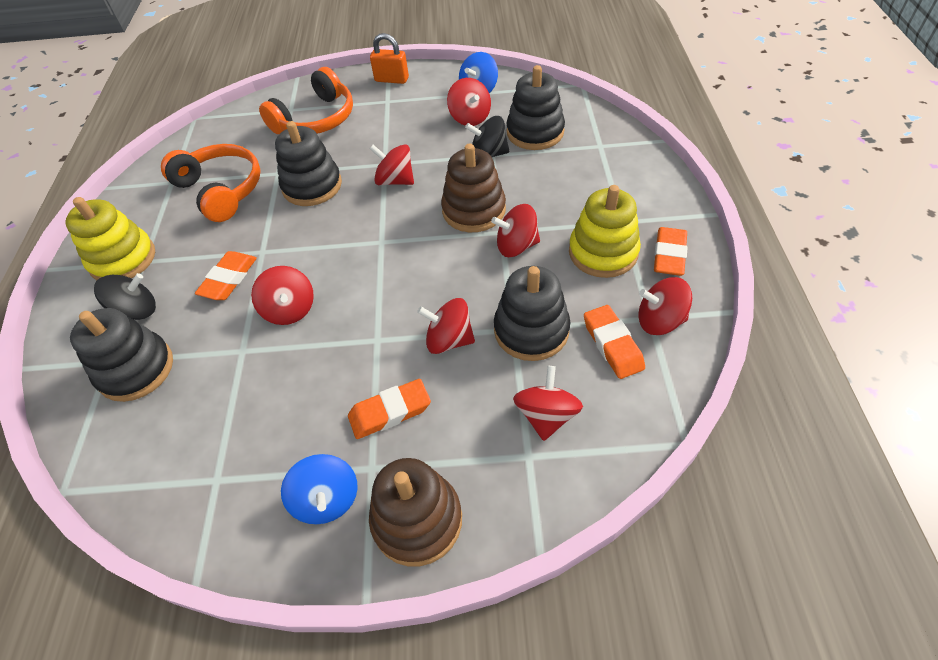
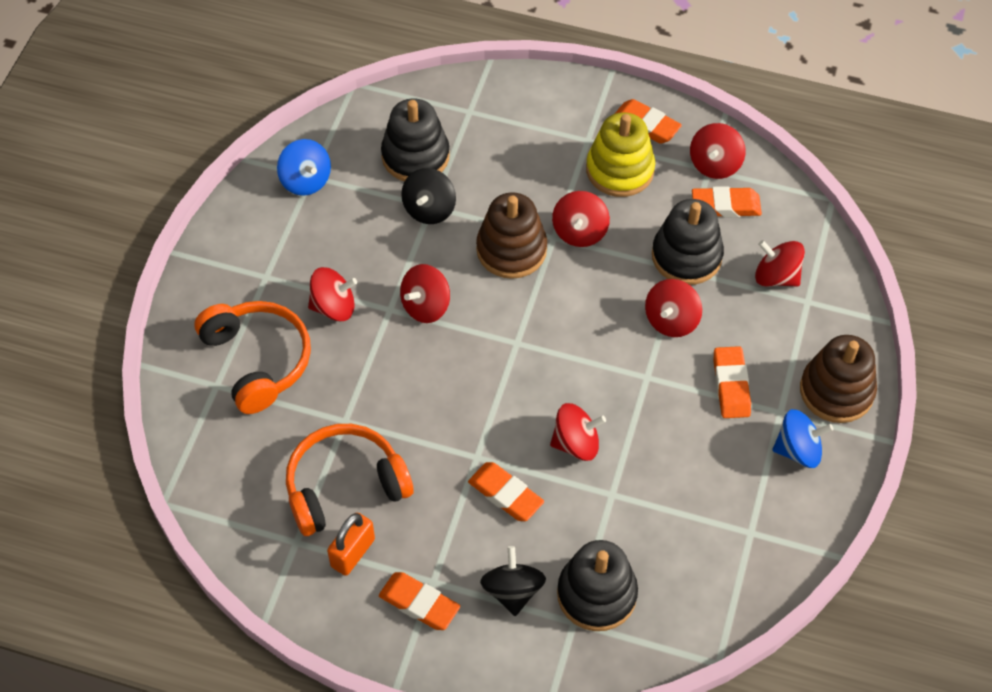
camera: 75 degrees left, 5 degrees up
yellow stacking toy [65,197,155,280] -> orange eraser [379,572,460,630]
black stacking toy [275,121,342,206] -> none
orange padlock [370,33,409,84] -> orange padlock moved to [327,513,375,576]
red spinning top [447,78,491,126] -> red spinning top moved to [308,267,357,321]

